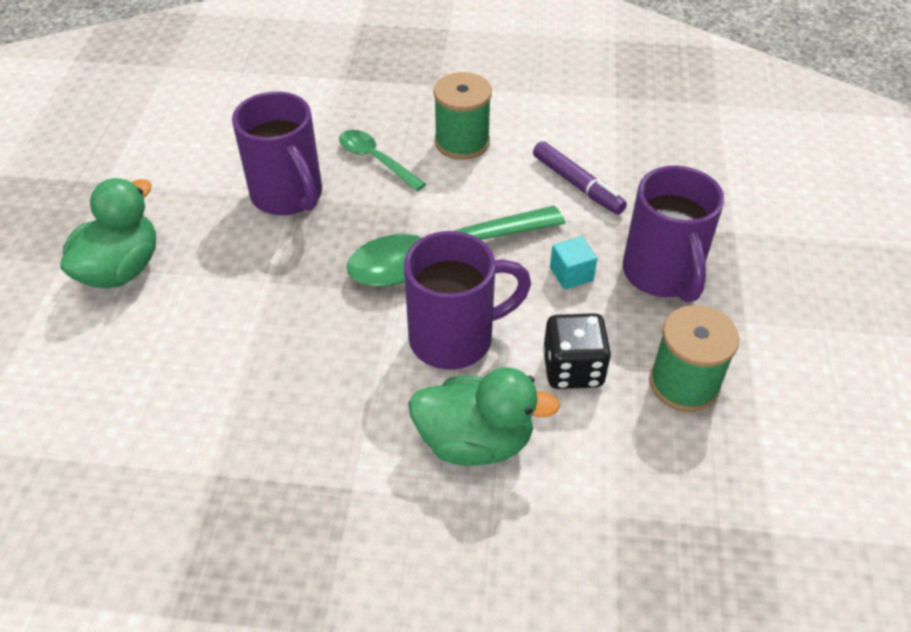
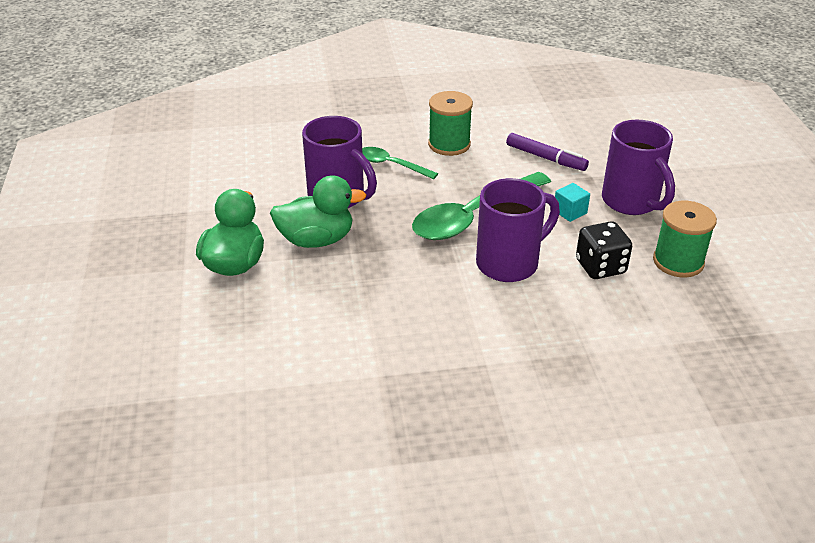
camera: 15 degrees left, 10 degrees down
green duck [408,367,560,466] -> green duck moved to [270,176,366,248]

